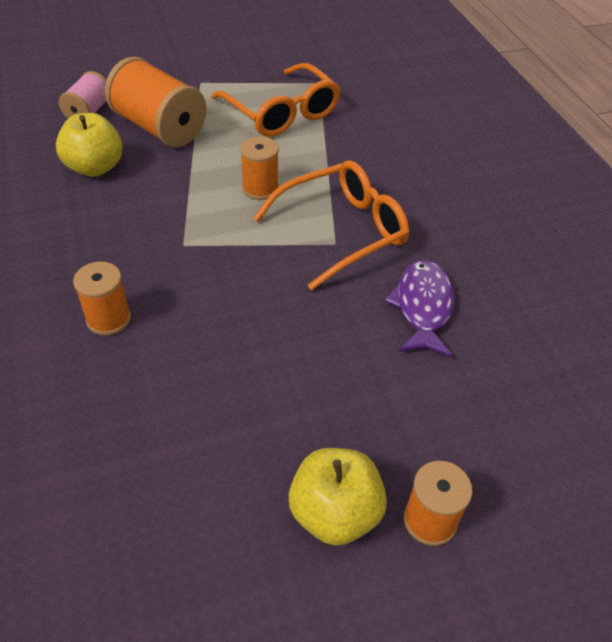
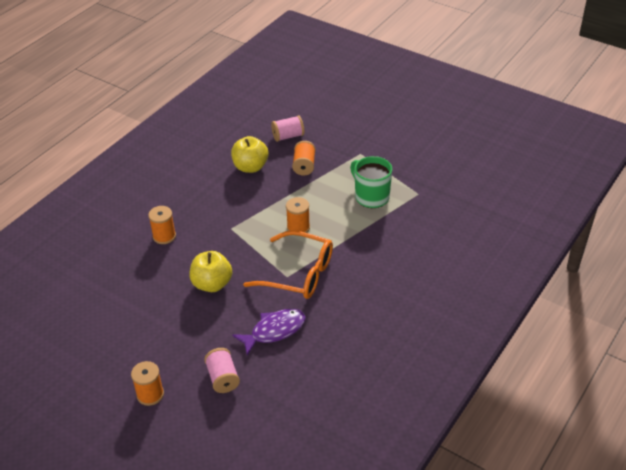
camera: 55 degrees right, 5 degrees down
orange spool [105,57,206,147] -> orange spool [292,141,316,175], size x0.56
orange glasses [211,63,341,137] -> green mug [350,156,392,208]
yellow apple [289,448,387,546] -> yellow apple moved to [190,251,232,292]
none -> pink spool [204,348,240,393]

